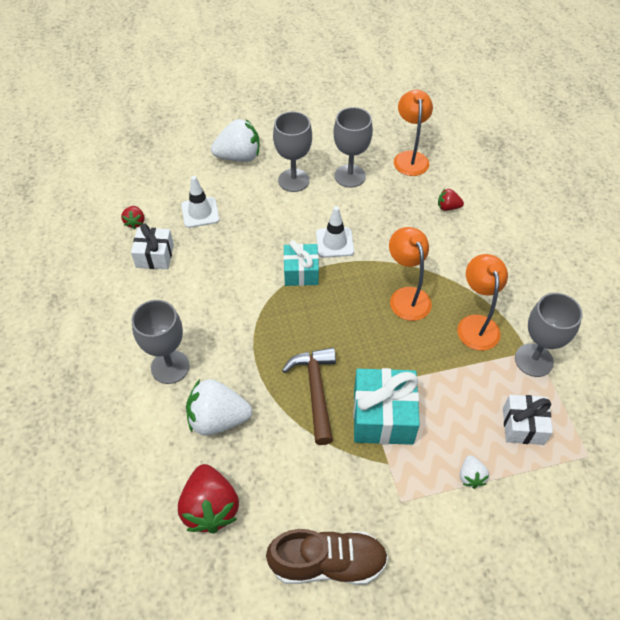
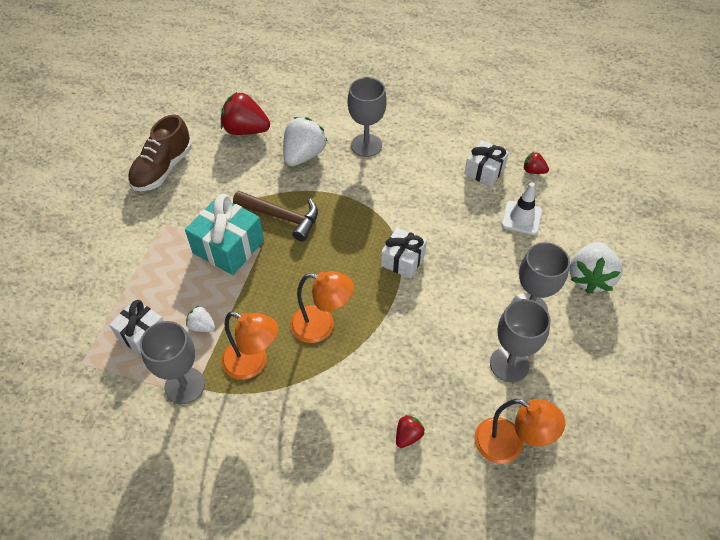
camera: 120 degrees right, 0 degrees up
turquoise gift [283,240,319,286] -> white gift [381,228,427,279]
white traffic cone [316,206,354,258] -> none
white strawberry [460,455,489,489] -> white strawberry moved to [186,306,215,332]

